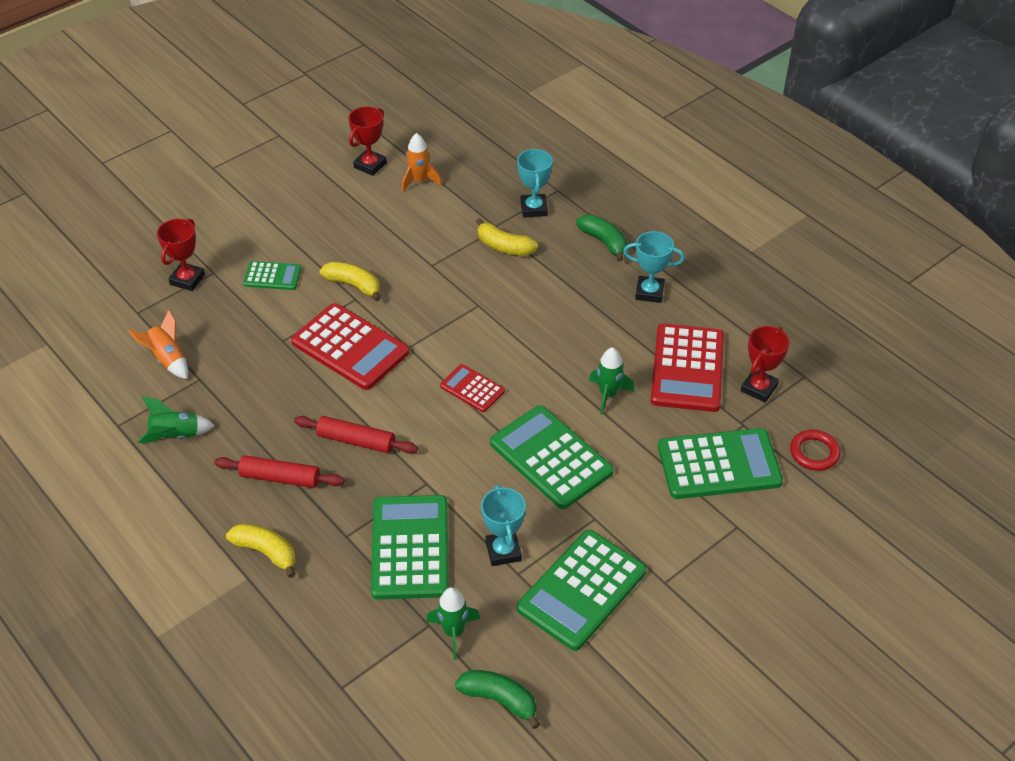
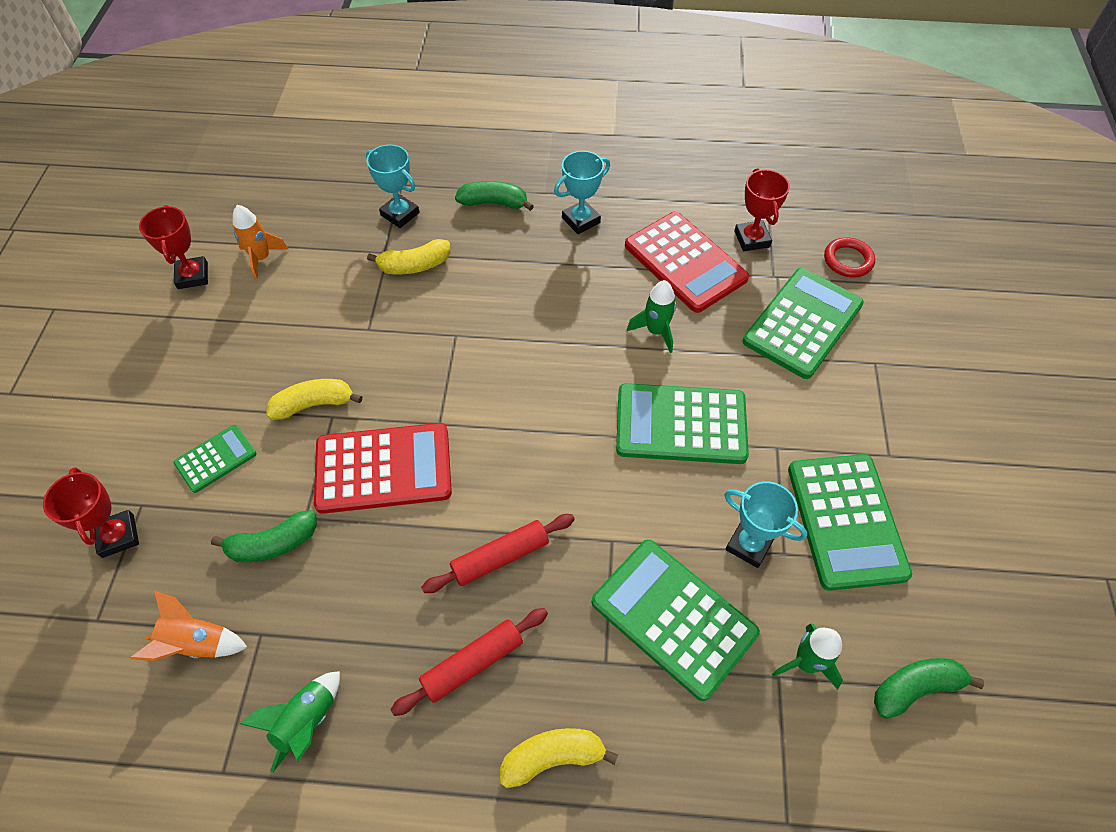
camera: 45 degrees left, 10 degrees up
red calculator [440,364,505,412] -> none
none -> green banana [211,510,317,562]

